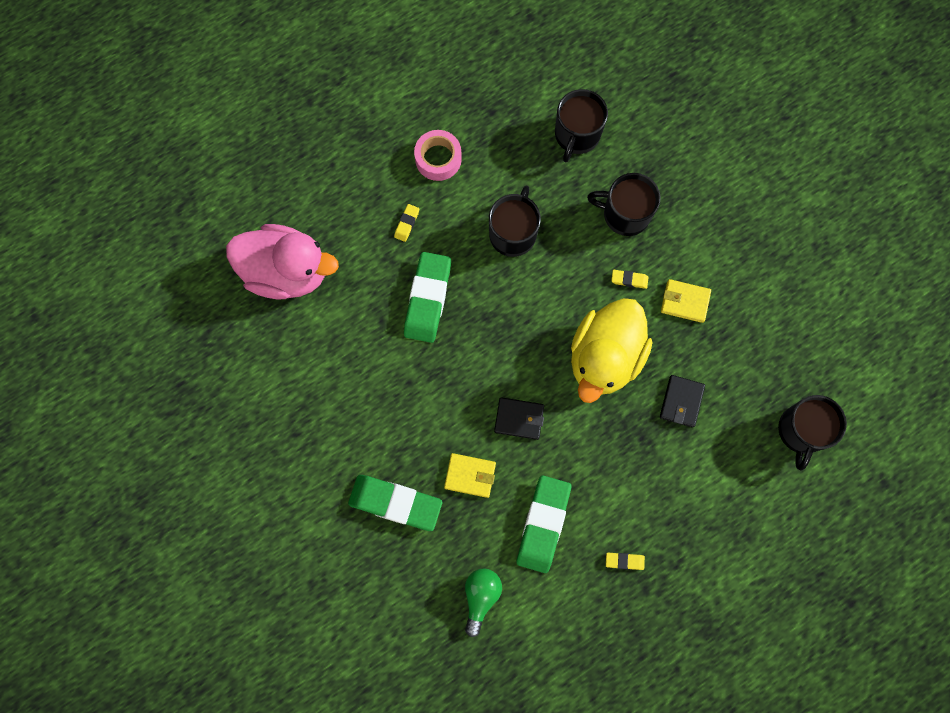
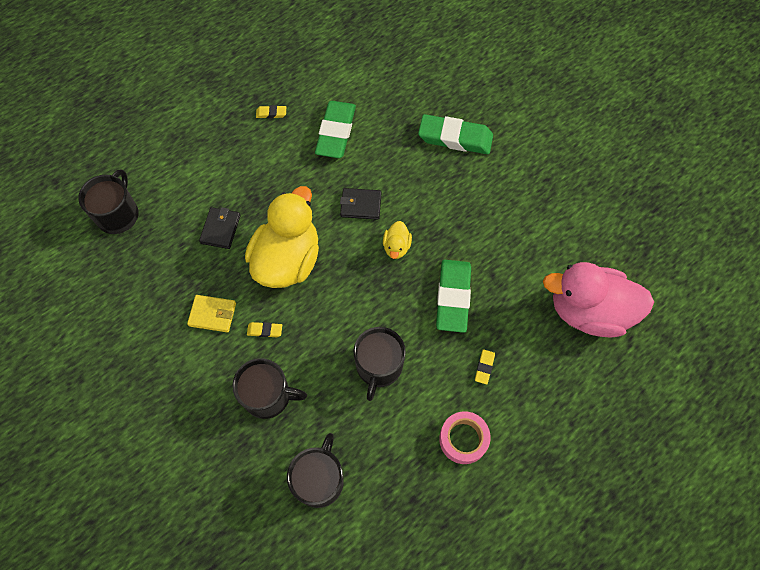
camera: 175 degrees right, 10 degrees down
yellow wallet [444,453,496,498] -> none
green light bulb [465,569,502,637] -> none
none -> yellow duck [383,221,412,259]

